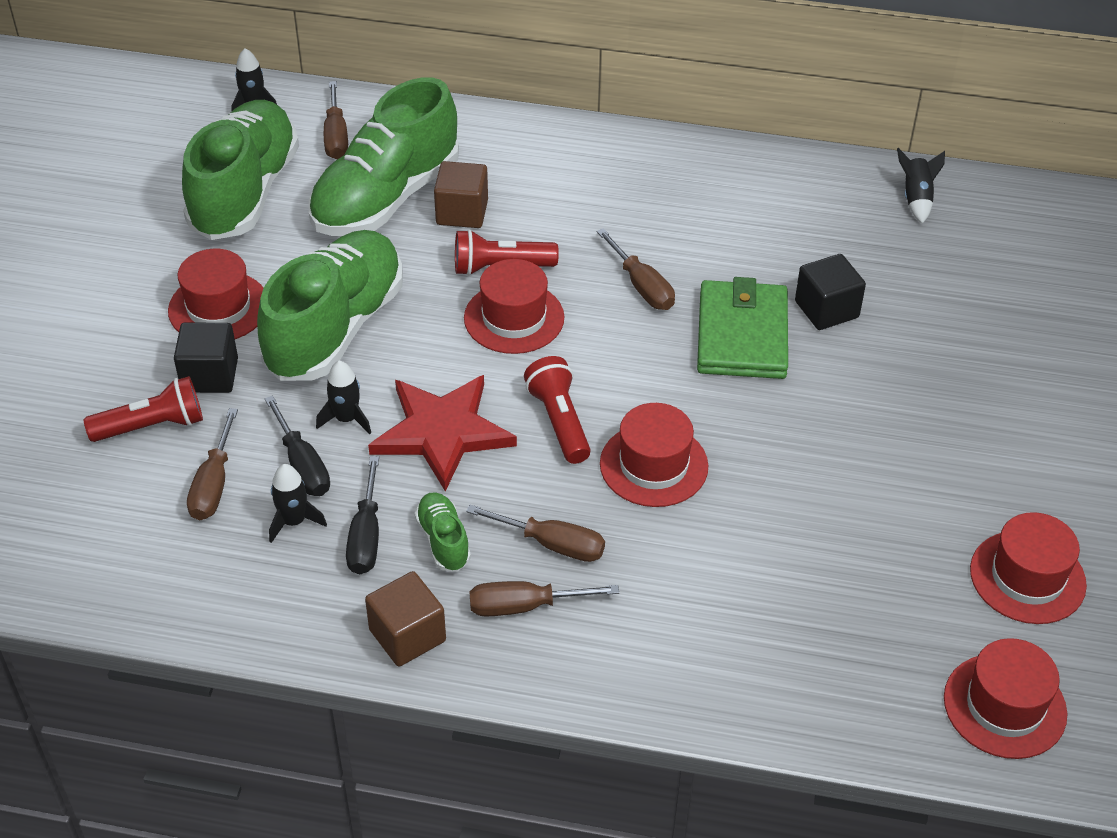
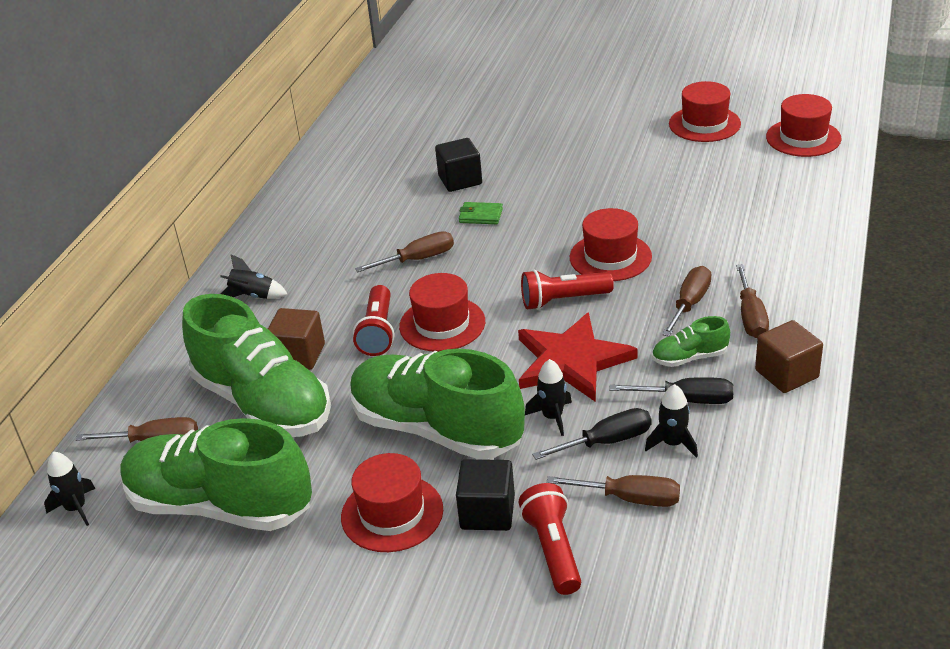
camera: 80 degrees left, 10 degrees down
green wallet [697,277,788,379] -> green wallet [459,202,503,224], size x0.45
black rocket [897,148,945,224] -> black rocket moved to [220,254,287,299]

